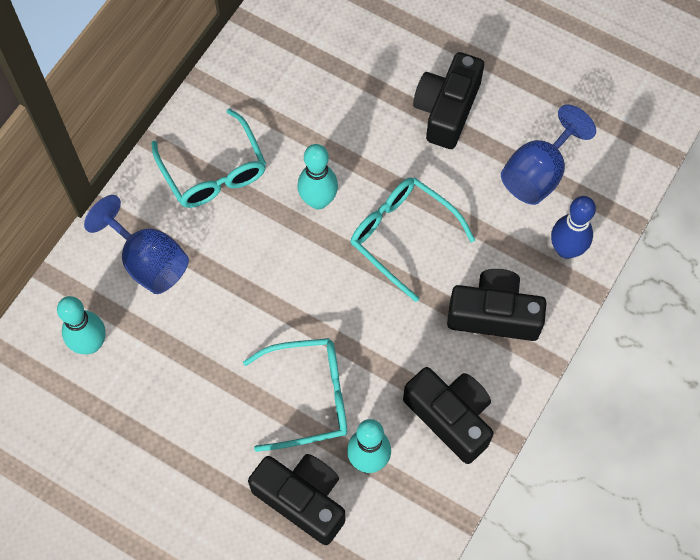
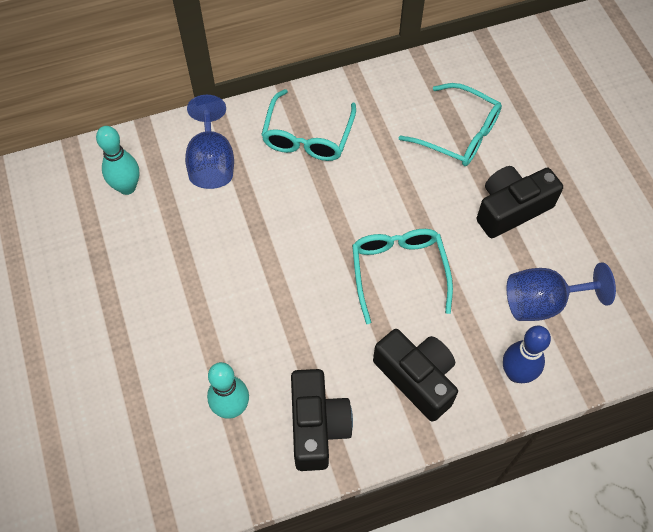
camera: 40 degrees right, 5 degrees down
turquoise glasses [243,338,347,452] -> turquoise glasses moved to [399,83,502,166]
black camera [248,454,345,545] -> none
turquoise bowling pin [297,144,338,209] -> none

